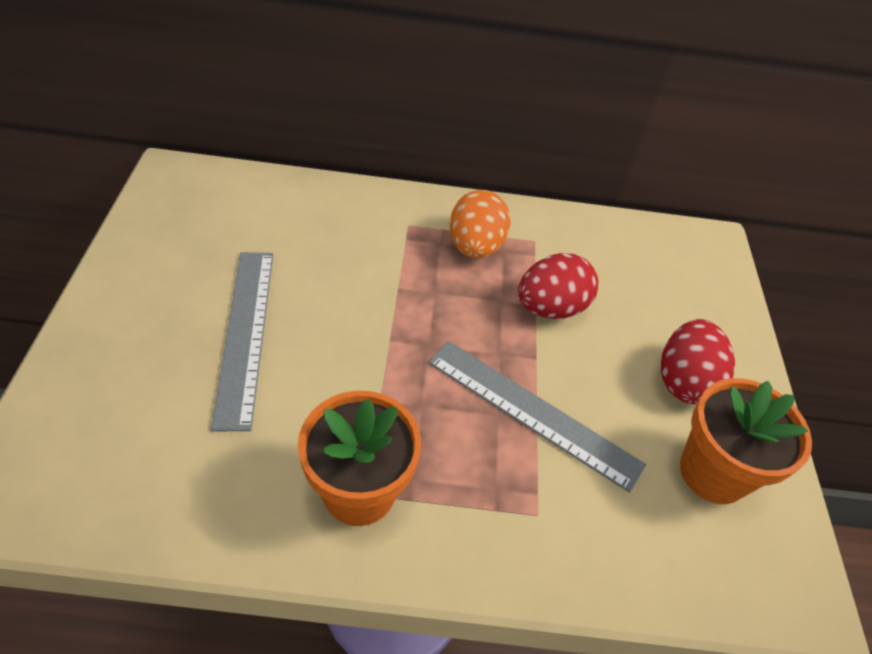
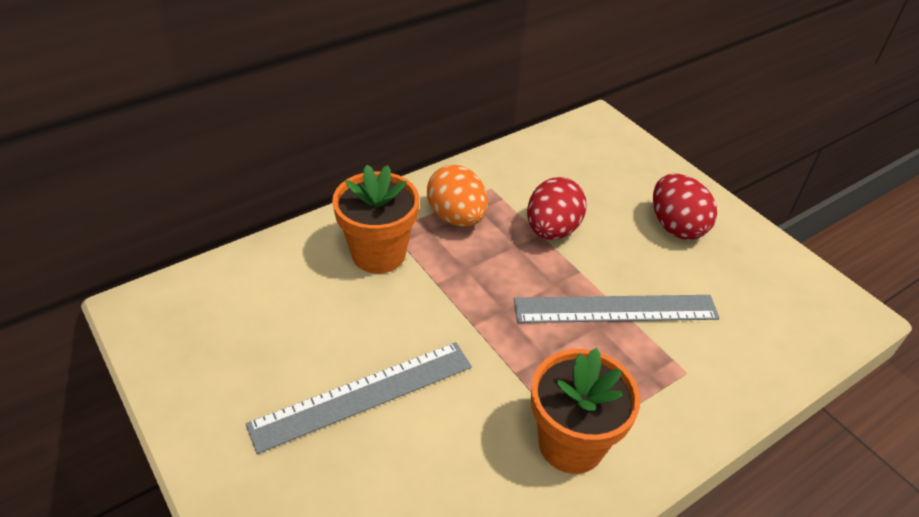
camera: 35 degrees left, 5 degrees down
grey ruler [211,252,273,431] -> grey ruler turned 75 degrees counterclockwise [246,342,472,454]
orange flower pot [680,378,812,504] -> orange flower pot moved to [332,165,419,274]

